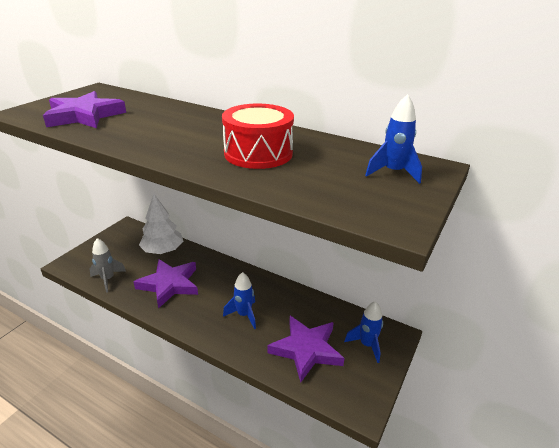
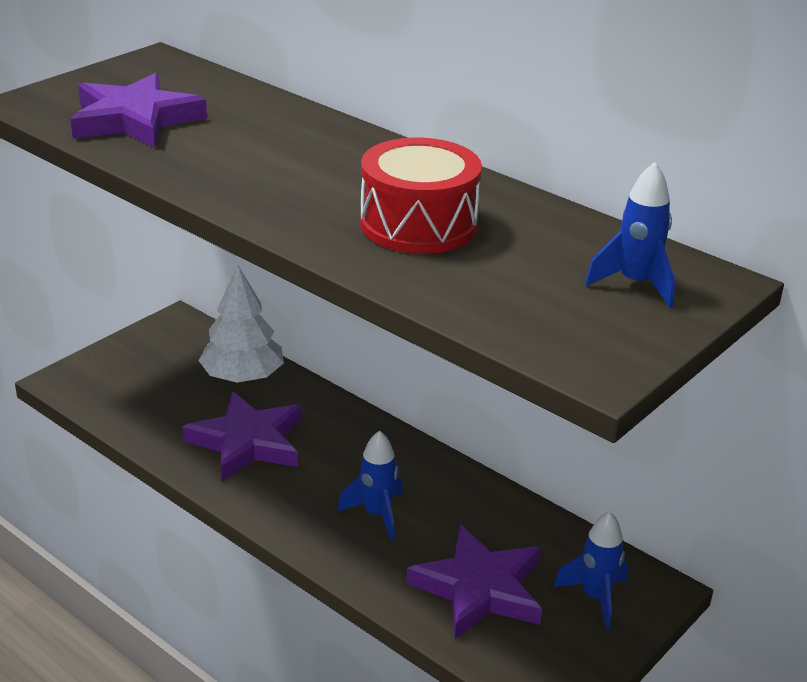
camera: 10 degrees right, 0 degrees up
grey rocket [89,238,126,293] -> none

